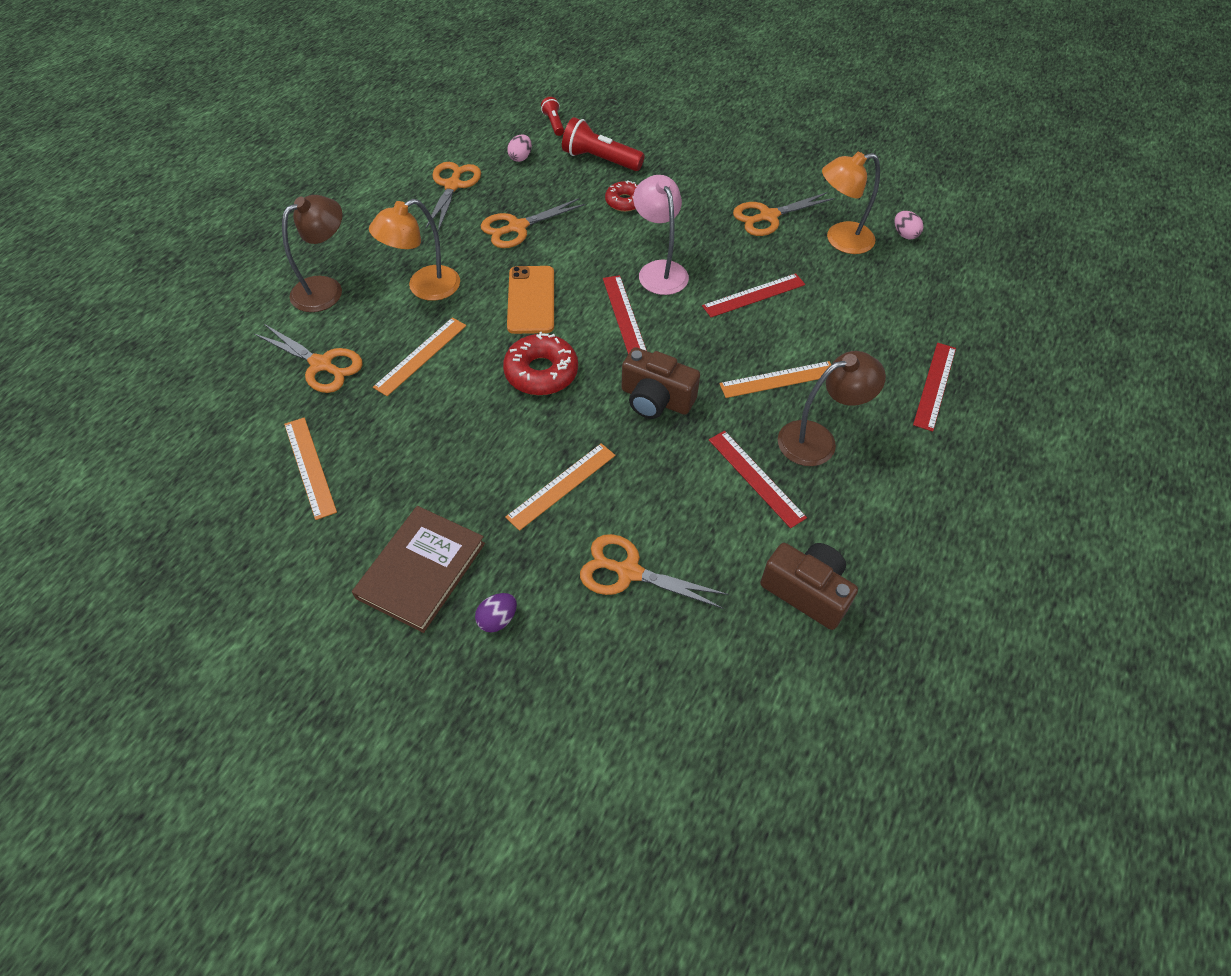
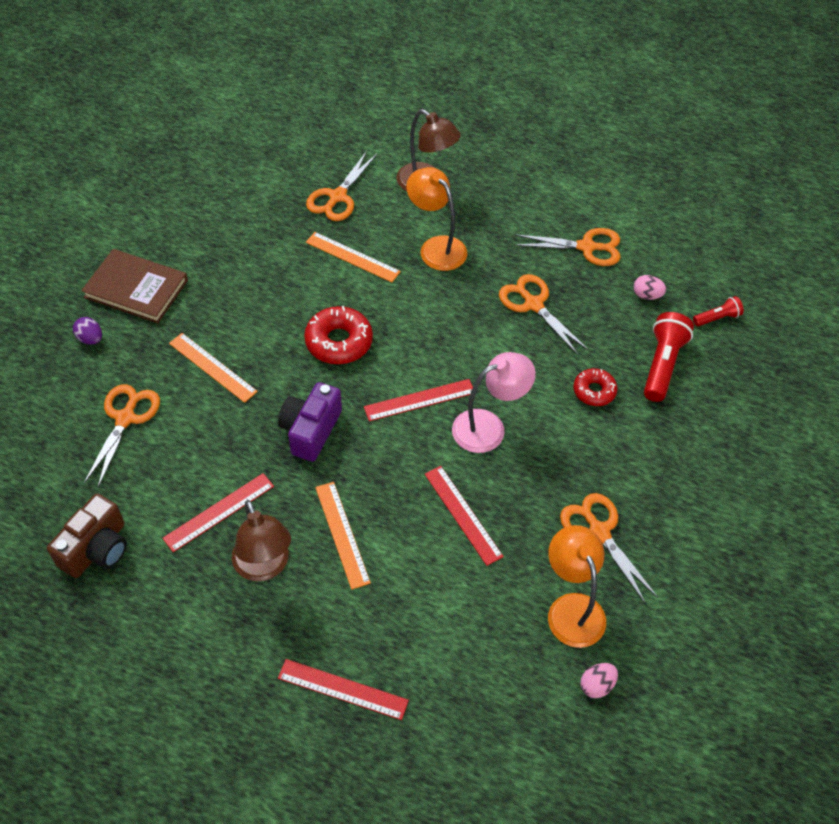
camera: 85 degrees right, 0 degrees up
orange ruler [284,417,337,520] -> none
orange phone [507,266,554,334] -> none
brown camera [621,347,700,419] -> purple camera [278,382,342,462]

